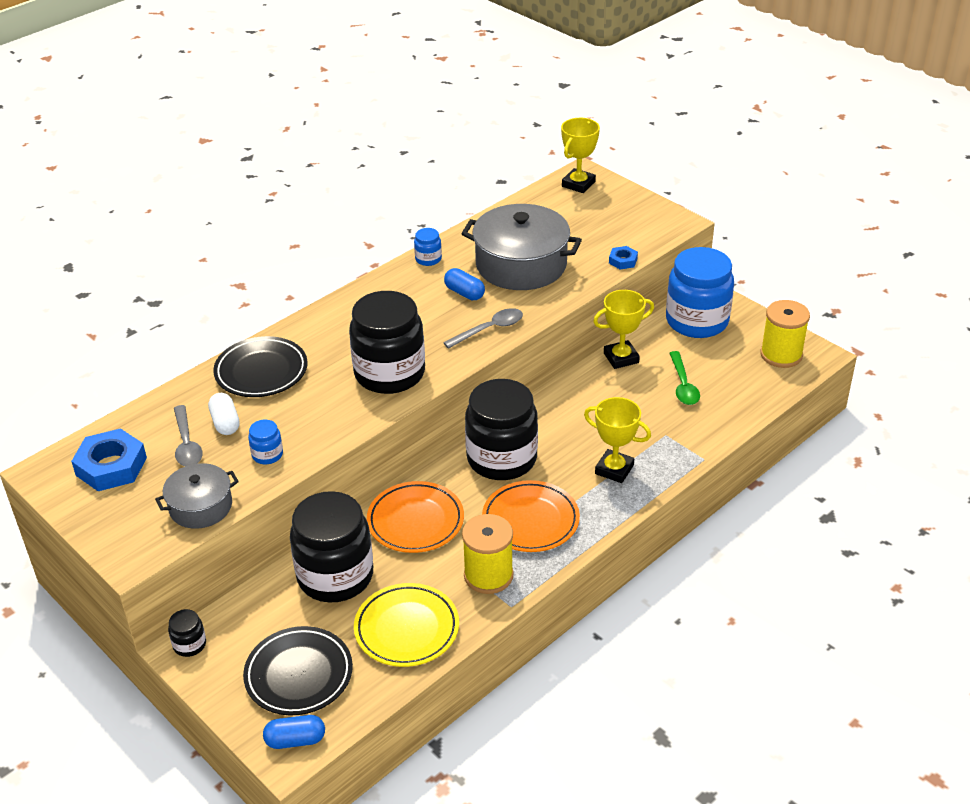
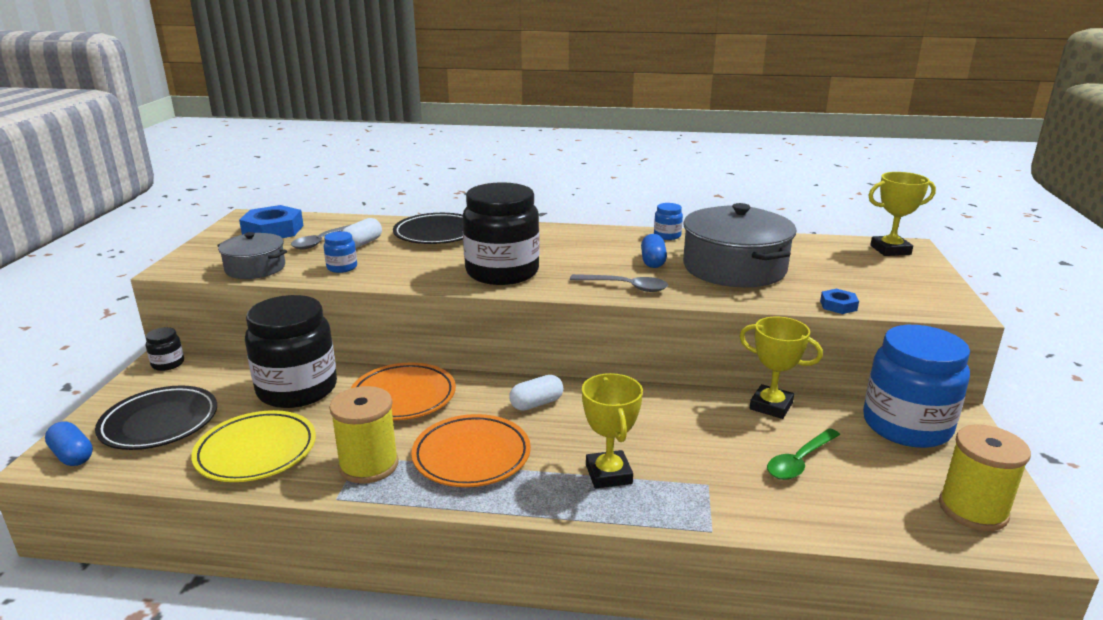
camera: 50 degrees right, 15 degrees down
black jar [465,379,538,480] -> white capsule [509,375,563,411]

